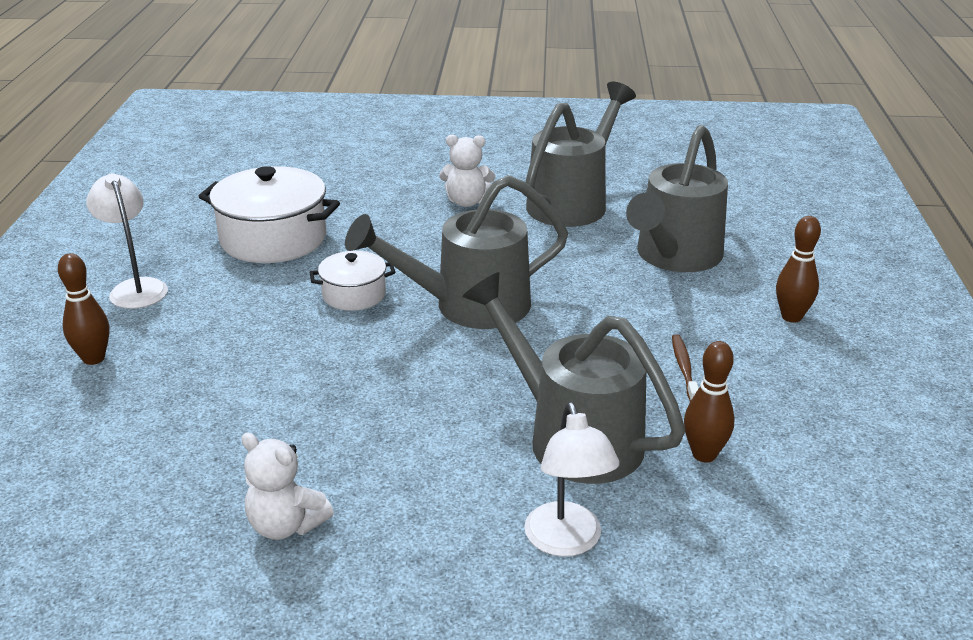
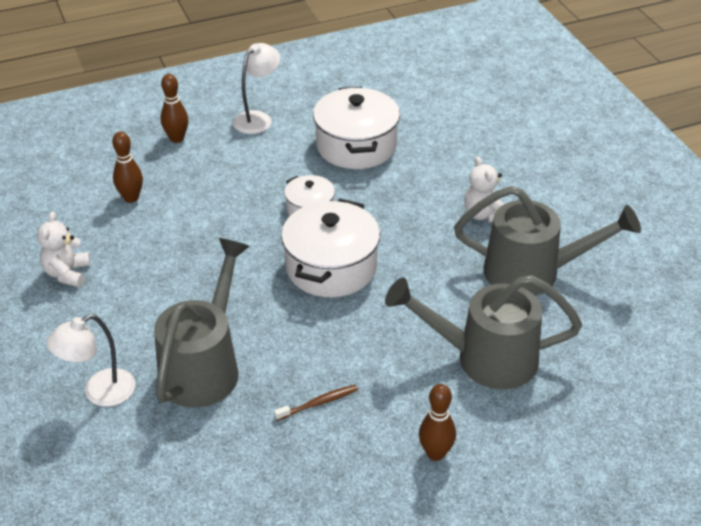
camera: 65 degrees right, 10 degrees up
grey watering can [345,175,568,329] -> white pot [281,199,380,297]
brown bowling pin [684,341,734,462] -> brown bowling pin moved to [112,132,143,203]

